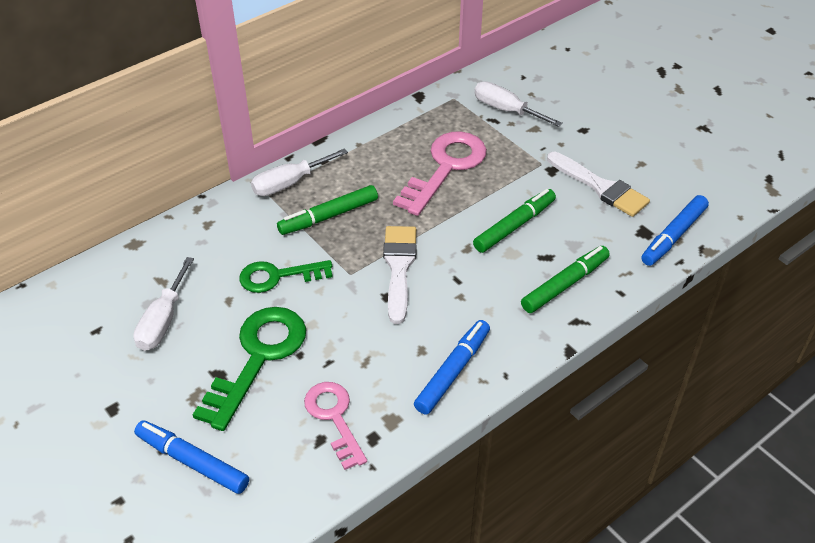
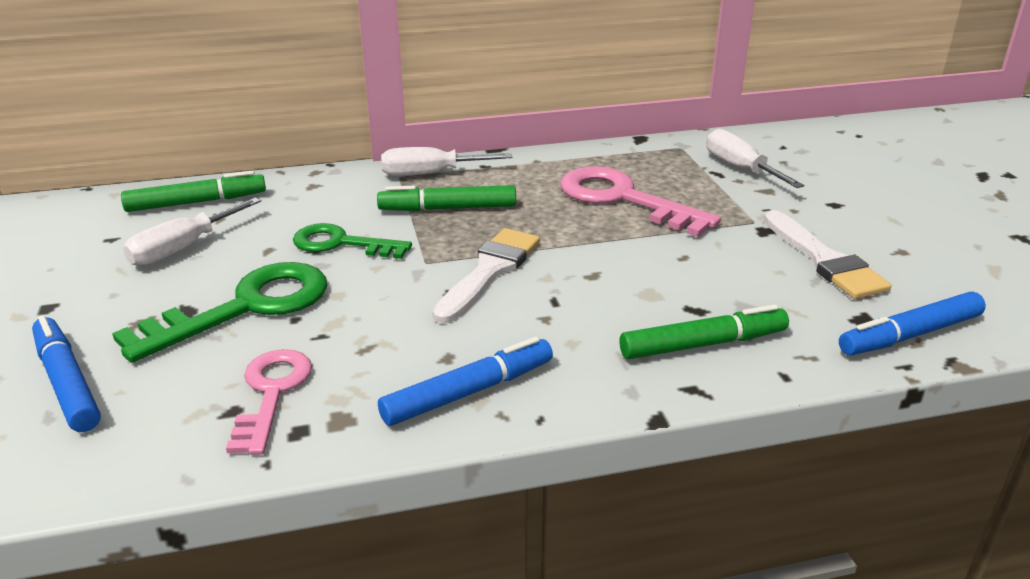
camera: 25 degrees right, 15 degrees down
pink key [393,131,487,216] -> pink key turned 105 degrees counterclockwise [560,166,721,237]
green marker [473,189,556,253] -> green marker moved to [121,171,266,212]

